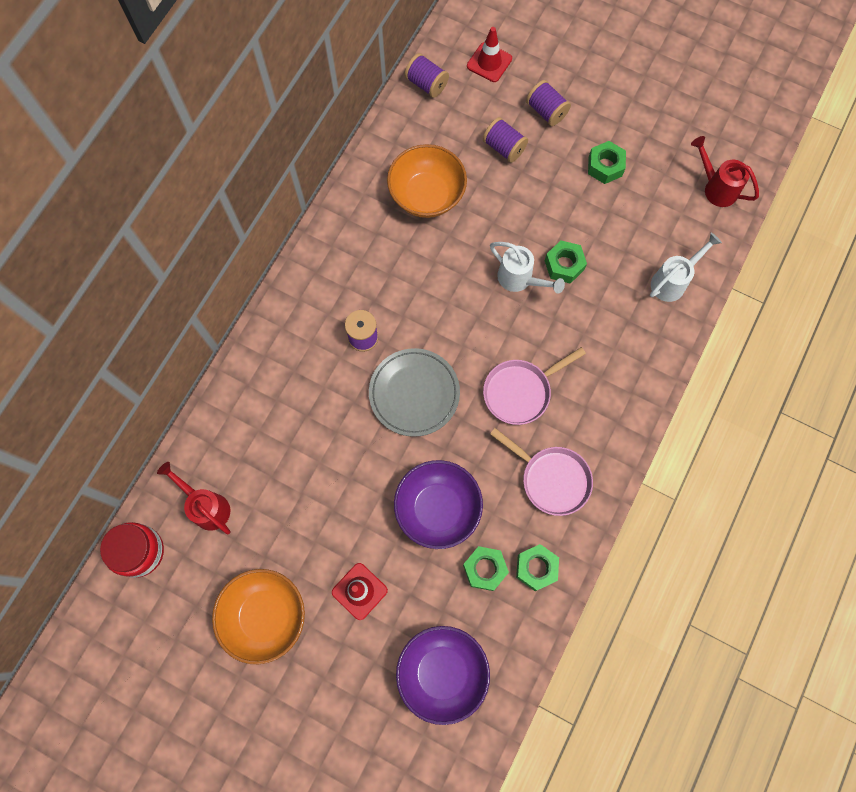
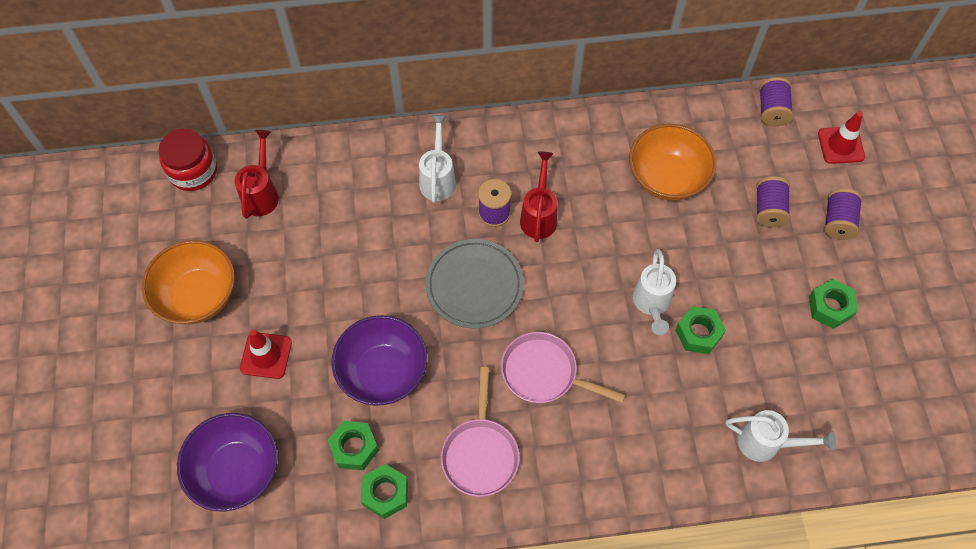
camera: 55 degrees right, 10 degrees down
red watering can [691,136,759,207] -> red watering can moved to [520,152,557,242]
none -> white watering can [419,115,456,203]

